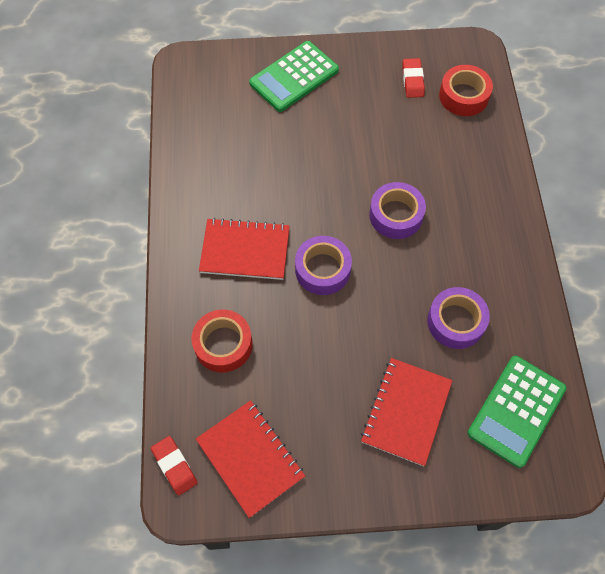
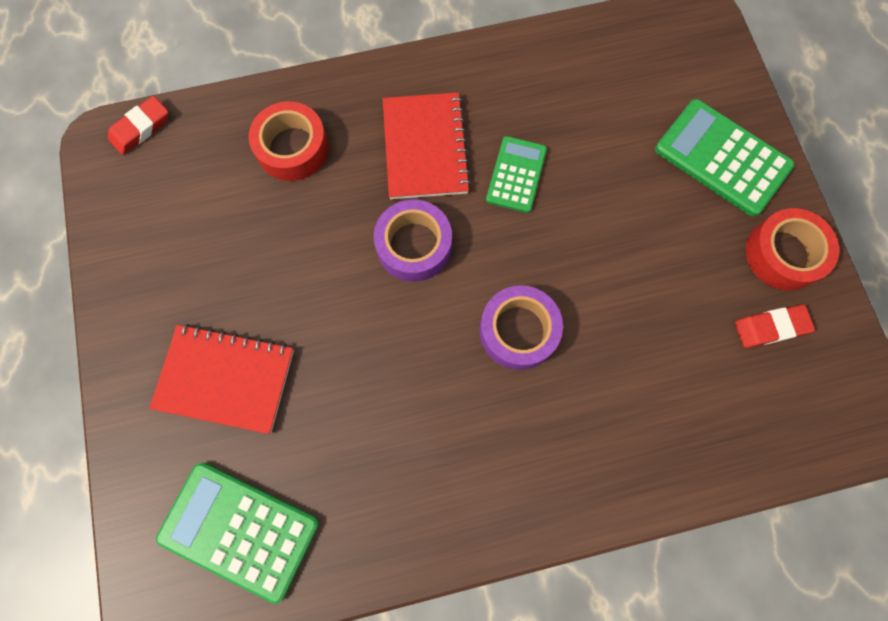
camera: 80 degrees right, 10 degrees up
red notebook [196,400,305,518] -> none
purple tape [427,287,490,349] -> none
red tape [439,65,493,116] -> red tape moved to [746,208,839,290]
none -> green calculator [486,136,547,213]

